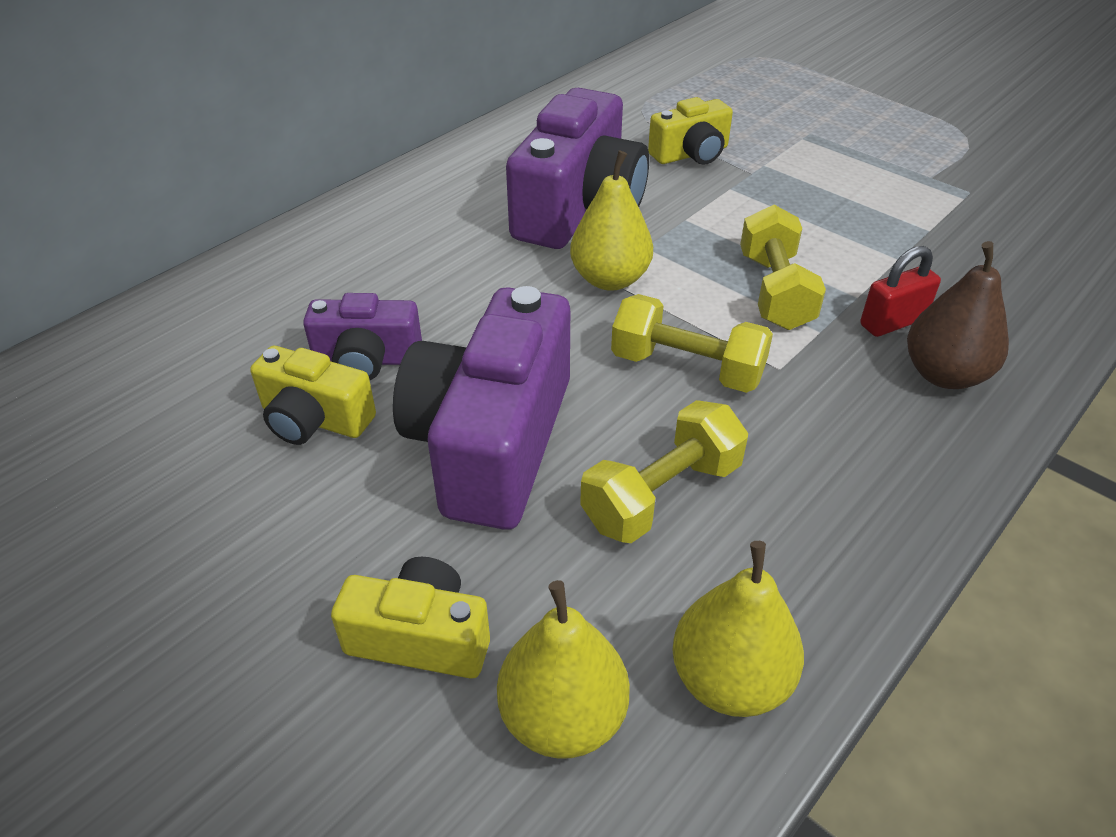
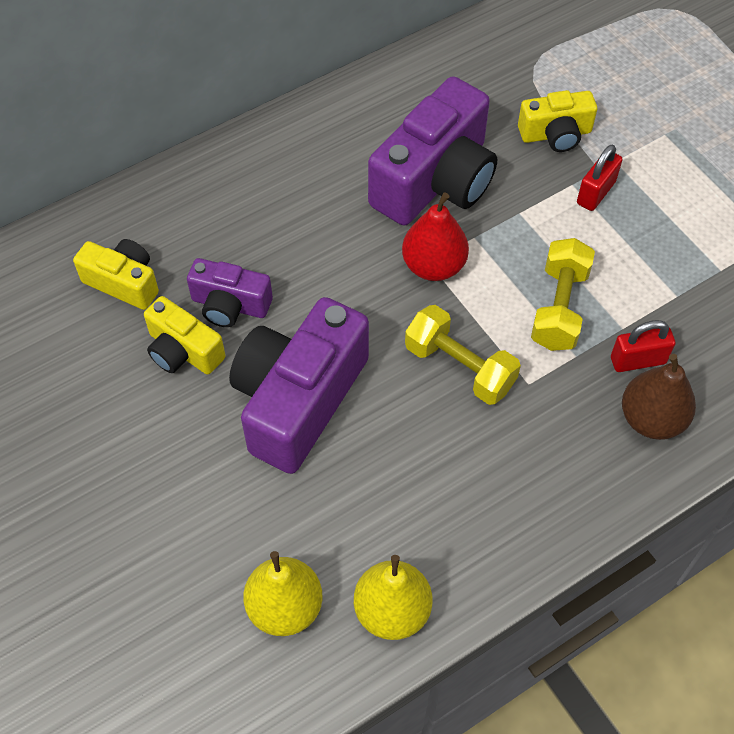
camera: 15 degrees right, 15 degrees up
yellow camera [331,557,490,679] -> yellow camera moved to [73,239,159,310]
yellow pear [570,150,653,291] -> red pear [402,193,469,281]
yellow dumbbell [580,400,748,543] -> none
none -> red padlock [577,145,623,211]

